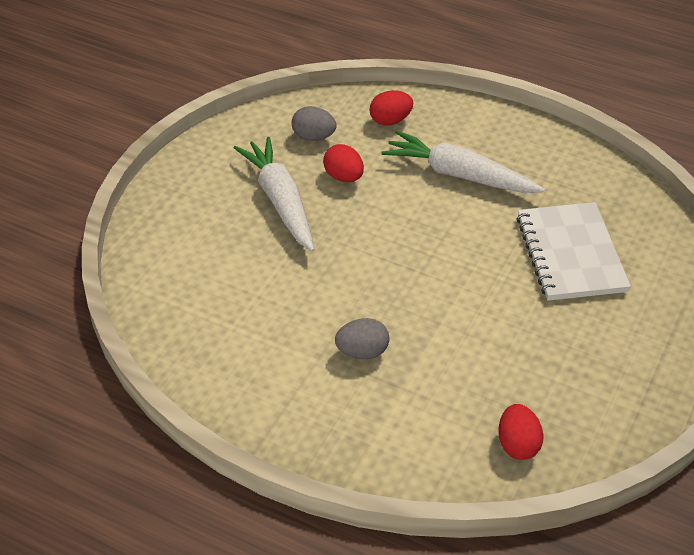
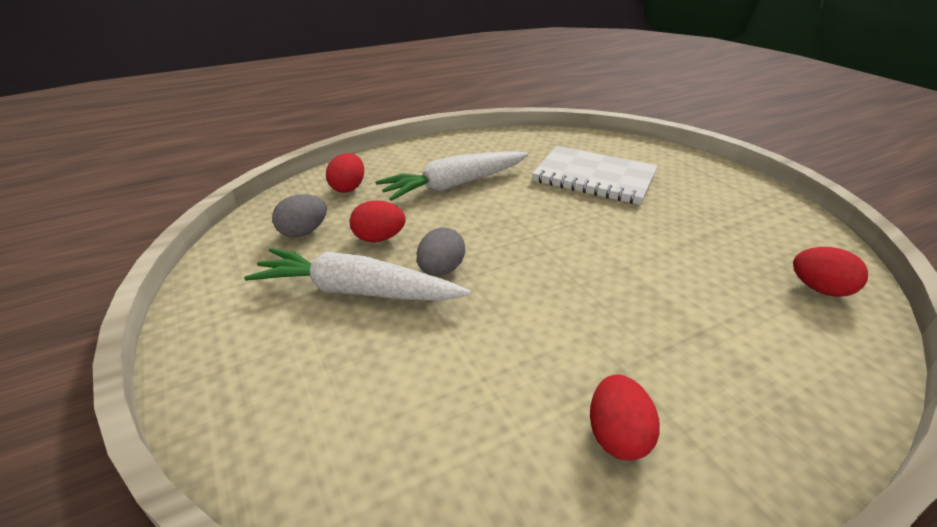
camera: 55 degrees left, 10 degrees down
grey egg [335,318,389,359] -> grey egg moved to [417,227,465,276]
none -> red egg [590,374,660,461]

